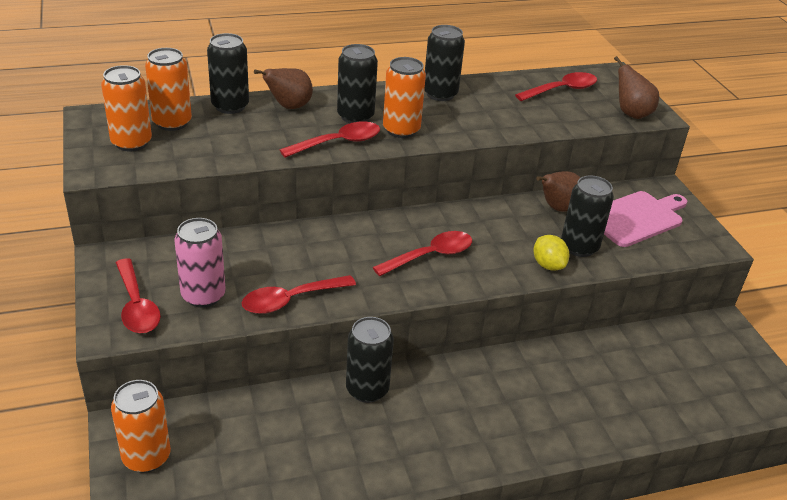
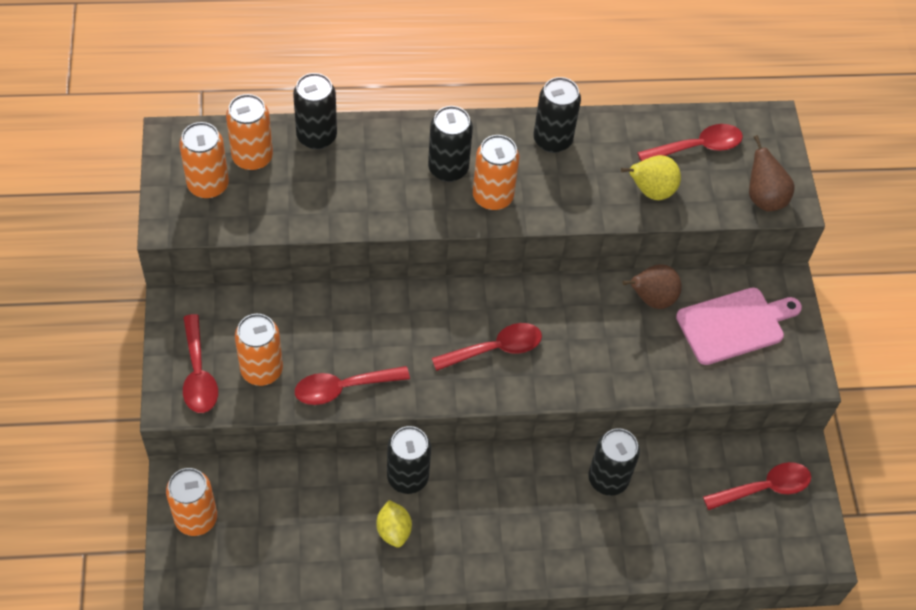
camera: 10 degrees right, 20 degrees up
pink can [175,218,226,308] -> orange can [235,314,283,386]
brown pear [254,68,313,109] -> none
red spoon [280,121,380,158] -> red spoon moved to [703,462,811,510]
yellow lemon [533,235,569,271] -> yellow lemon moved to [376,500,412,548]
black can [561,176,614,257] -> black can moved to [588,428,640,496]
none -> yellow pear [621,155,681,200]

